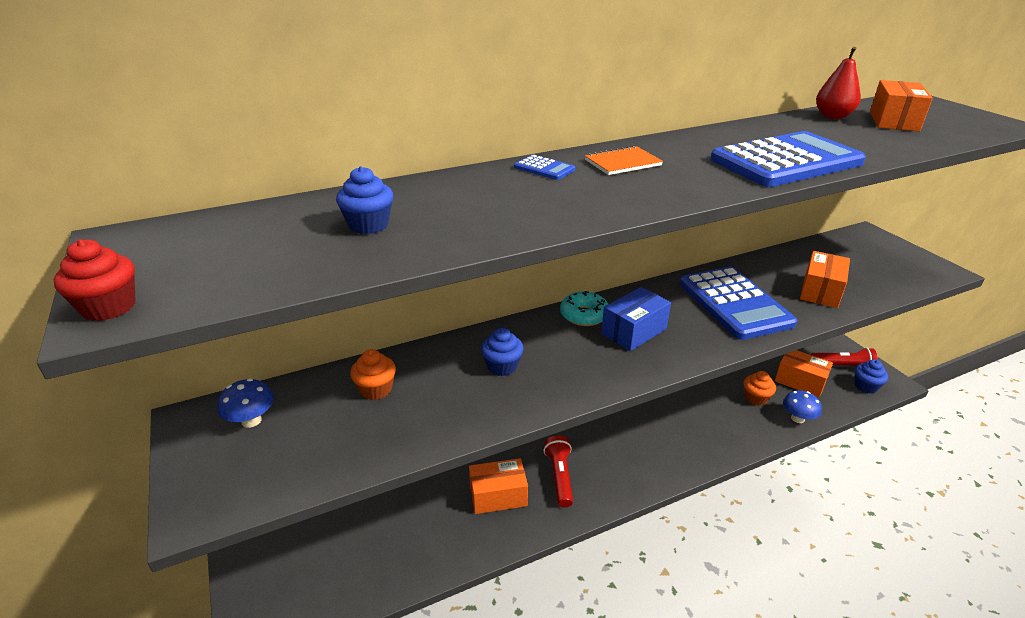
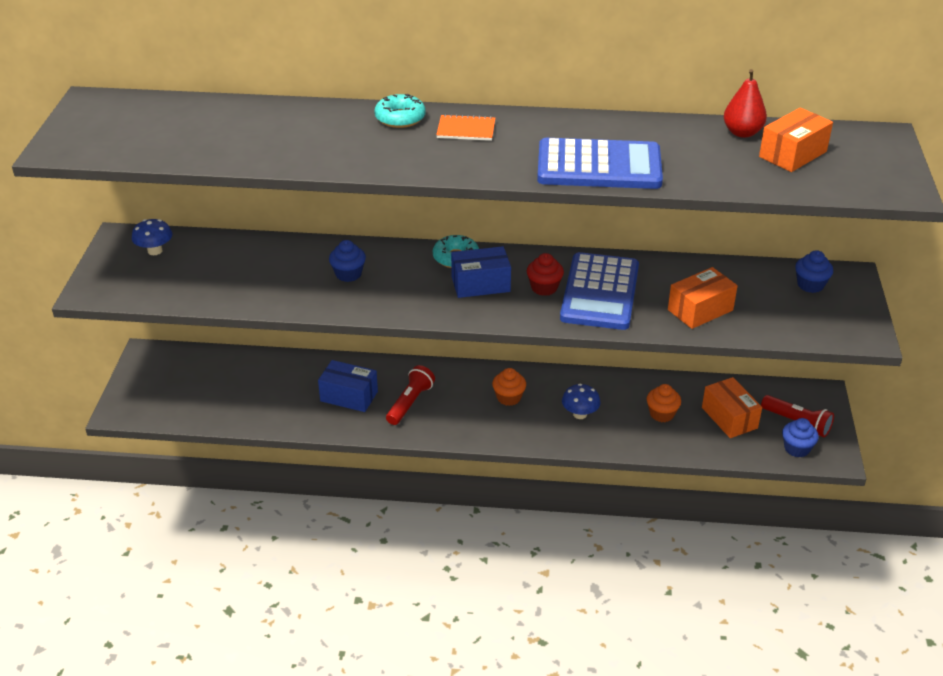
camera: 30 degrees right, 5 degrees up
red cupcake [54,239,136,321] -> red cupcake moved to [527,253,564,296]
blue cupcake [336,166,393,234] -> blue cupcake moved to [795,250,833,293]
orange cupcake [350,349,396,400] -> orange cupcake moved to [492,368,526,406]
orange box [469,458,528,514] -> blue box [318,360,378,412]
blue calculator [514,155,575,180] -> turquoise donut [374,94,426,128]
blue mushroom [783,390,822,423] -> blue mushroom moved to [562,384,601,419]

